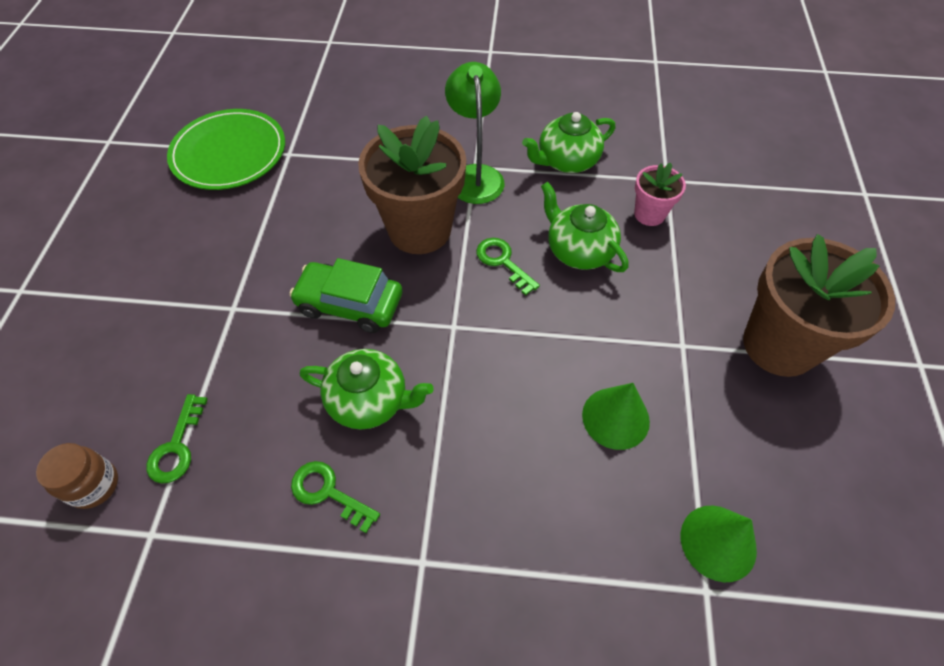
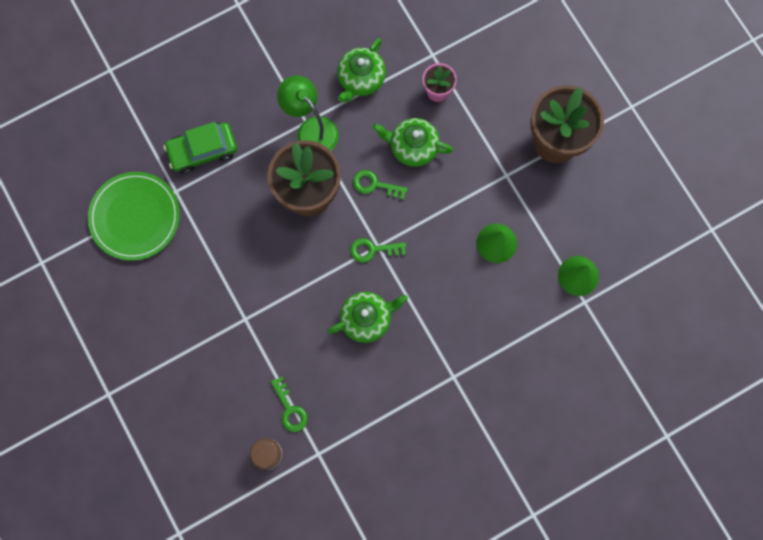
camera: 35 degrees left, 20 degrees up
green car [289,258,402,333] -> green car moved to [164,122,237,174]
green key [291,461,380,533] -> green key moved to [350,238,406,263]

